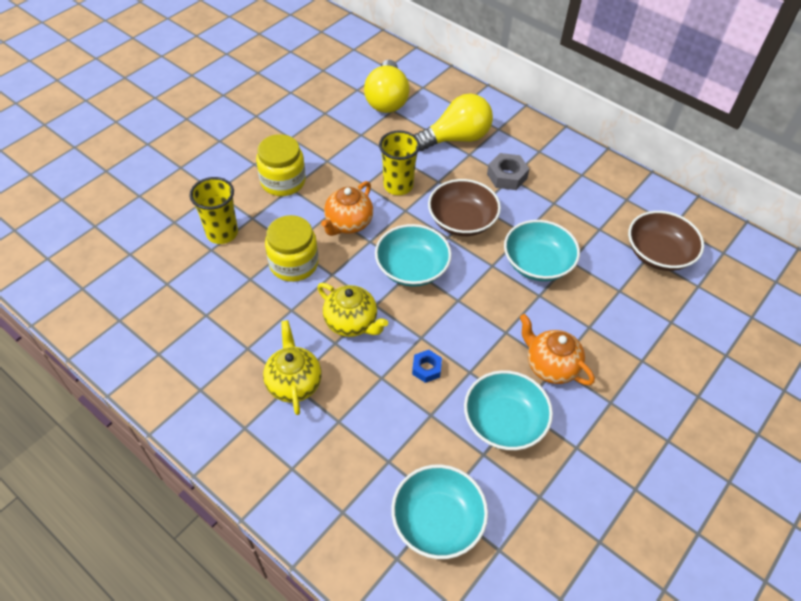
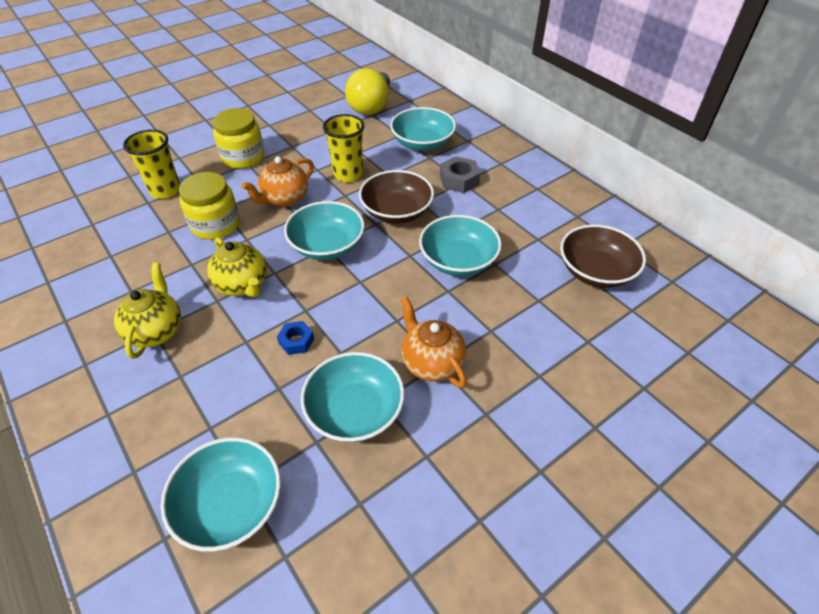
camera: 15 degrees right, 5 degrees down
yellow light bulb [414,93,493,151] -> turquoise bowl [390,107,456,151]

